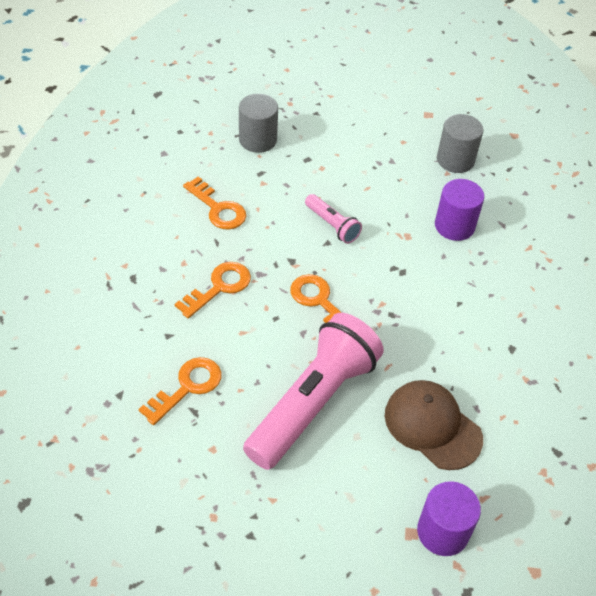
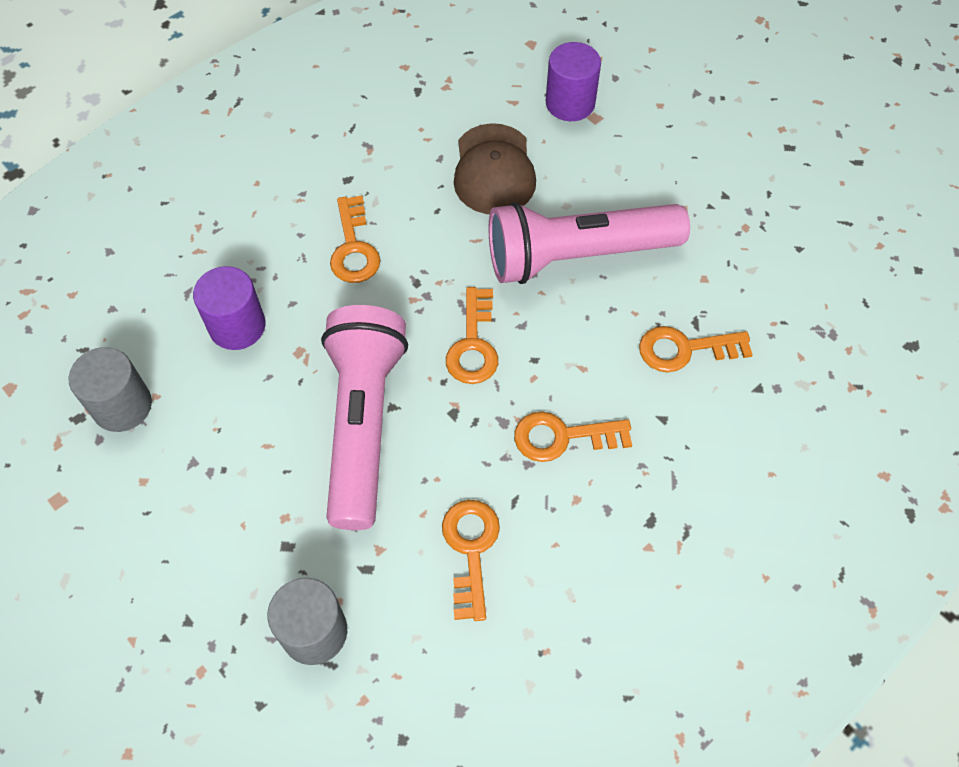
camera: 135 degrees left, 10 degrees up
pink flashlight [305,194,362,244] -> pink flashlight [321,305,408,530], size x2.20
none -> orange key [330,196,381,283]

